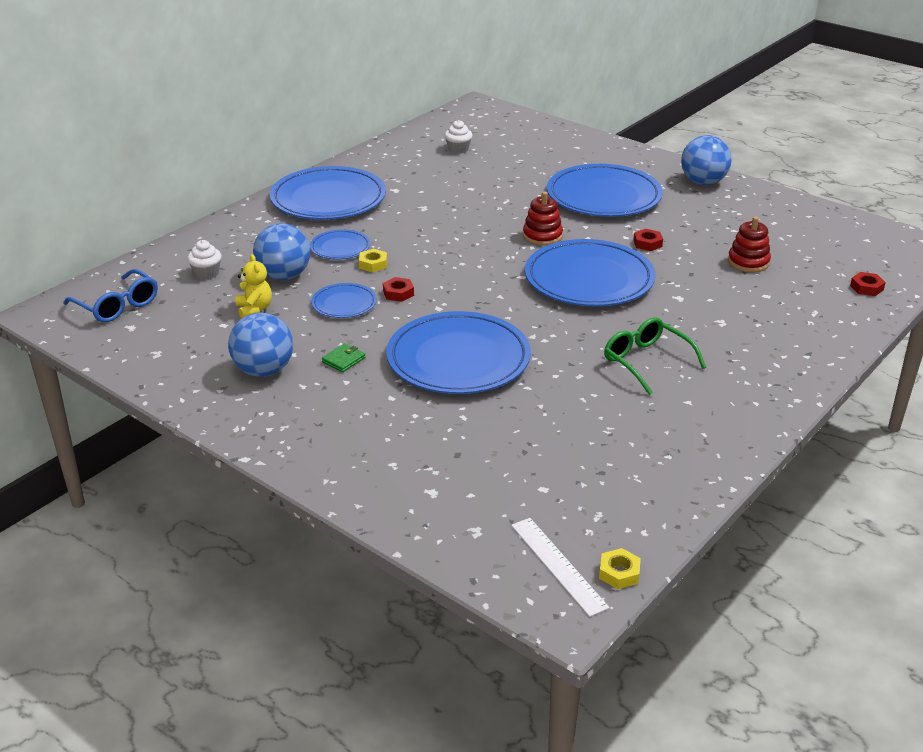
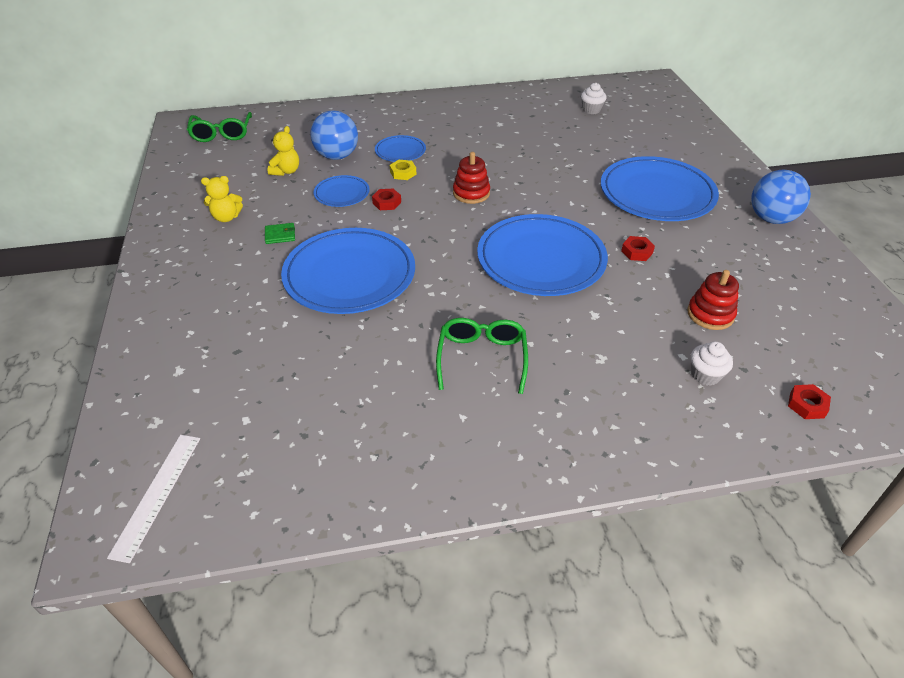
camera: 40 degrees right, 10 degrees up
blue glasses [63,269,158,322] -> green glasses [187,112,252,142]
white cupcake [187,240,222,279] -> white cupcake moved to [691,342,733,386]
blue ball [228,313,293,377] -> yellow teddy bear [201,176,243,222]
blue plate [270,166,386,220] -> none
red stacking toy [523,191,563,246] -> red stacking toy moved to [453,152,490,204]
yellow nut [599,548,641,589] -> none

